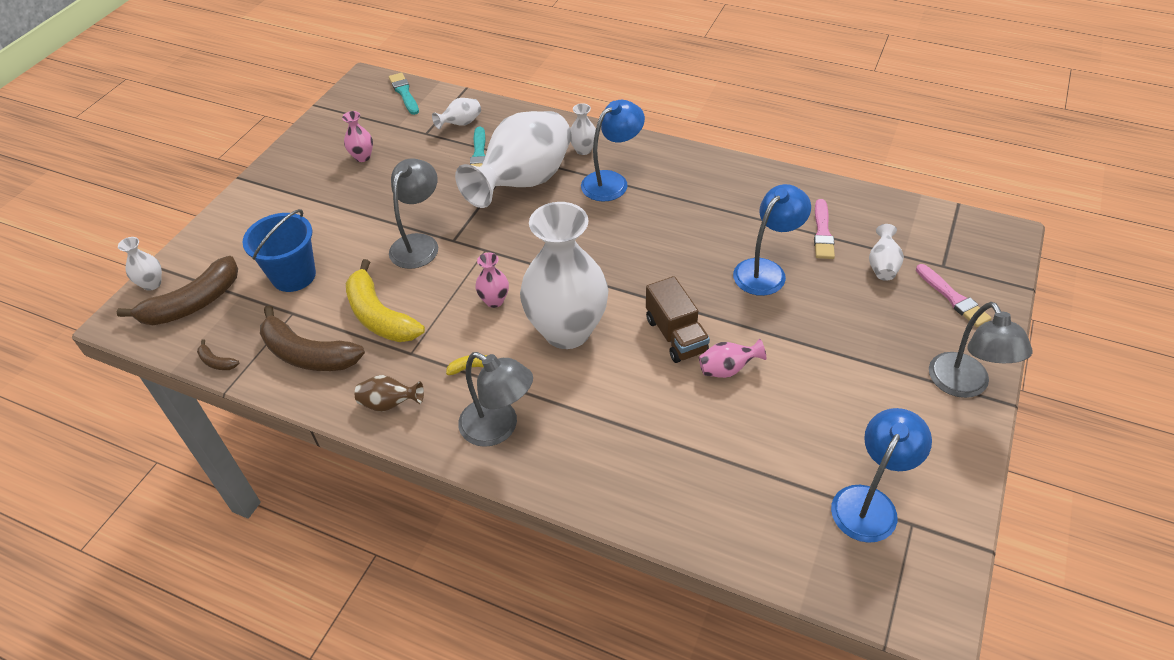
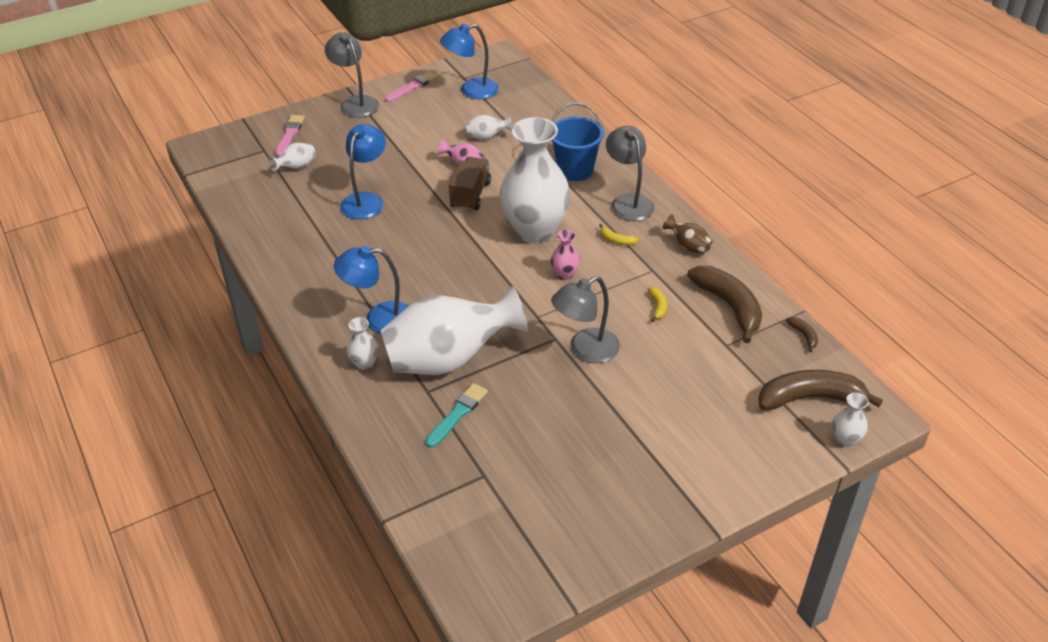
camera: 145 degrees left, 5 degrees down
blue bucket [242,209,316,292] -> blue bucket moved to [552,103,604,181]
pink vase [342,111,373,162] -> none
yellow banana [346,259,425,342] -> yellow banana [648,287,667,322], size x0.43
turquoise brush [389,73,419,115] -> none
white vase [432,98,481,129] -> white vase moved to [466,114,512,140]
blue lamp [733,184,811,296] -> blue lamp turned 120 degrees clockwise [340,124,386,220]
pink brush [814,199,835,259] -> pink brush moved to [385,71,438,102]
grey lamp [929,302,1033,398] -> grey lamp turned 60 degrees counterclockwise [325,32,379,118]

